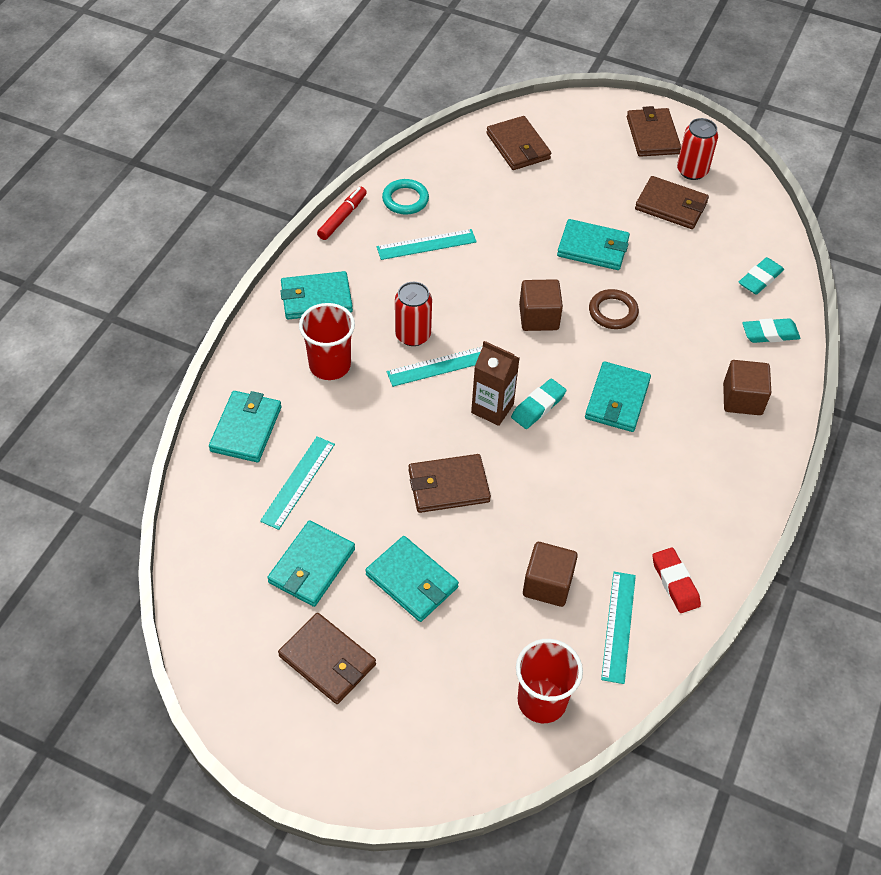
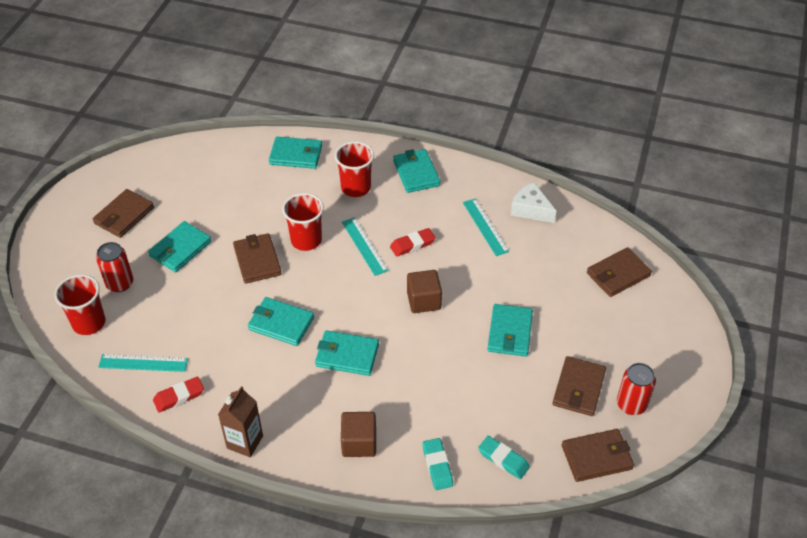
camera: 85 degrees right, 5 degrees down
turquoise ruler [260,436,335,530] -> none
turquoise wallet [267,521,355,607] -> turquoise wallet moved to [248,297,314,346]
red marker [317,187,367,240] -> none
turquoise ring [382,179,429,215] -> white cheese [511,182,556,223]
red can [395,282,432,346] -> red can moved to [96,242,133,292]
brown carton [471,341,519,426] -> brown carton moved to [218,386,263,457]
turquoise eraser [511,379,566,429] -> none
brown cube [523,542,578,607] -> none
brown ring [589,289,639,329] -> none
brown wallet [627,106,681,157] -> brown wallet moved to [562,429,634,482]
none -> red cup [282,193,324,251]
none -> red eraser [390,228,436,257]

